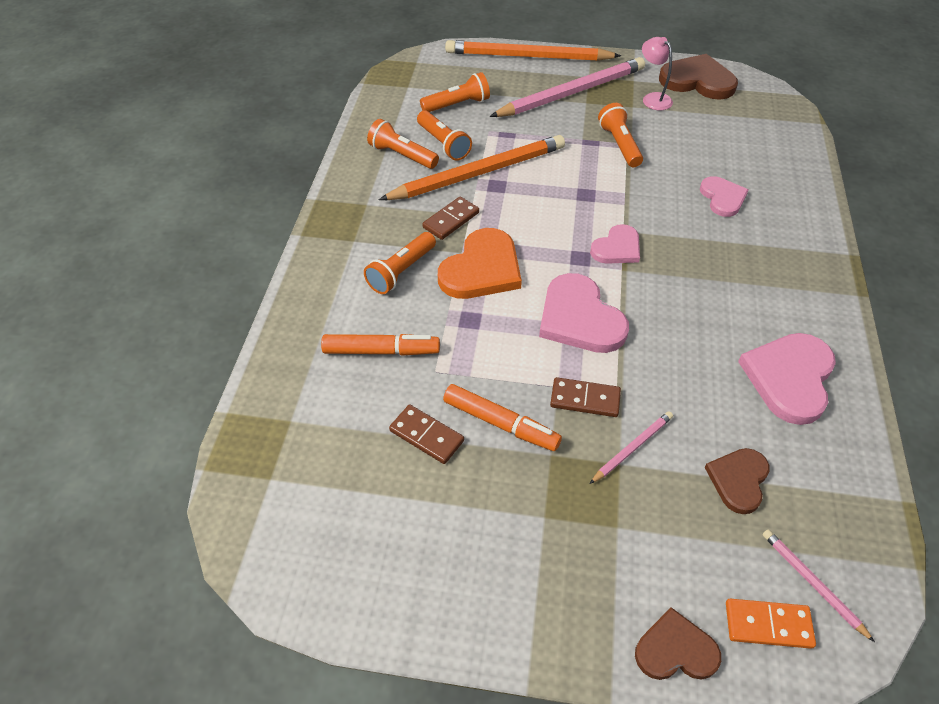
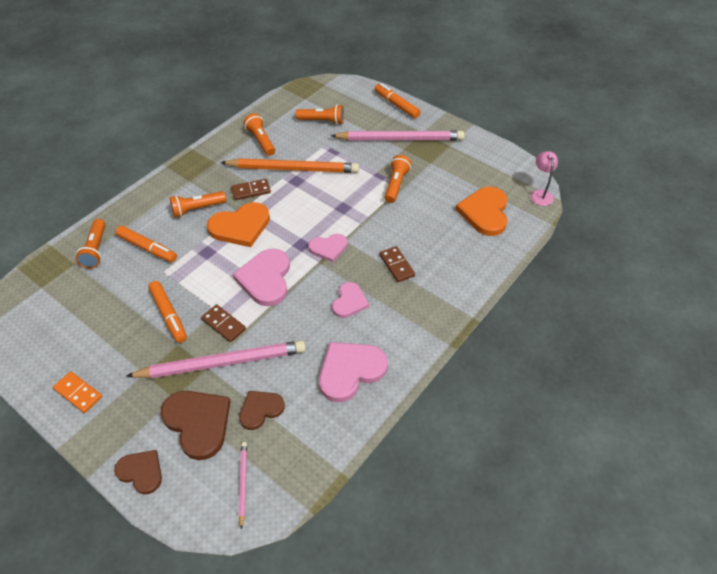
camera: 30 degrees right, 0 degrees up
brown domino [389,405,464,464] -> brown domino moved to [379,246,415,282]
orange flashlight [417,111,472,161] -> orange flashlight moved to [76,219,106,268]
orange pencil [445,40,621,61] -> orange marker [375,83,421,118]
pink pencil [590,411,673,484] -> pink pencil [126,340,306,378], size x2.25
pink lamp [642,37,673,111] -> pink lamp moved to [530,151,558,206]
brown heart [659,54,738,100] -> brown heart moved to [160,391,231,460]
pink heart [700,176,748,217] -> pink heart moved to [332,282,369,318]
orange domino [726,599,816,649] -> orange domino moved to [53,371,102,413]
none -> orange heart [455,187,508,236]

